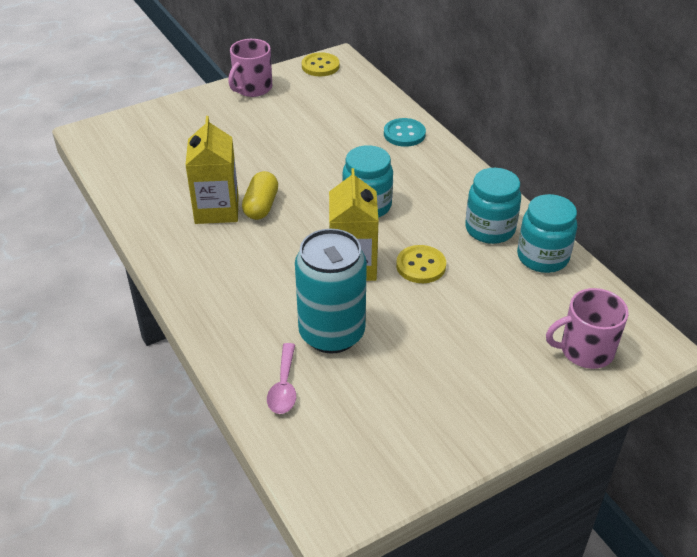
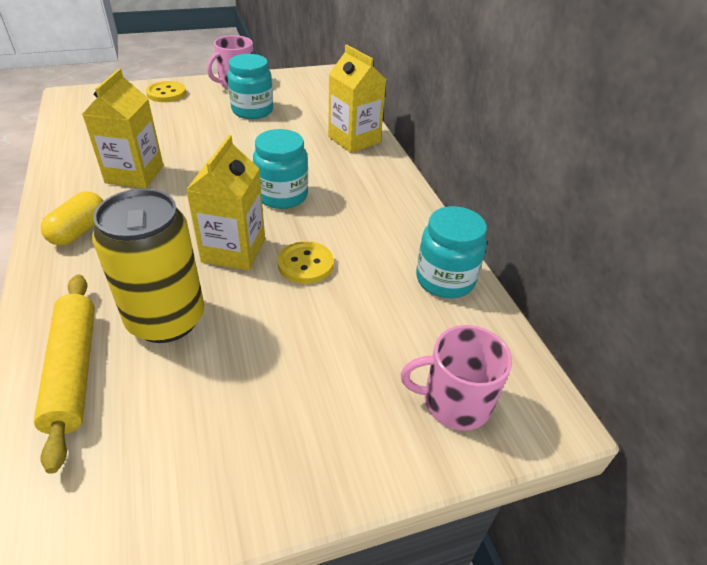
camera: 10 degrees right, 0 degrees up
yellow capsule [242,171,278,220] -> yellow capsule moved to [41,191,103,246]
pink spoon [267,343,296,414] -> yellow rolling pin [34,274,95,474]
turquoise can [295,229,367,354] -> yellow can [92,189,204,343]
yellow button [302,52,340,76] -> yellow button moved to [146,81,186,102]
turquoise button [384,118,426,147] -> yellow carton [328,45,386,153]
turquoise jar [465,168,521,244] -> turquoise jar moved to [227,54,273,119]

